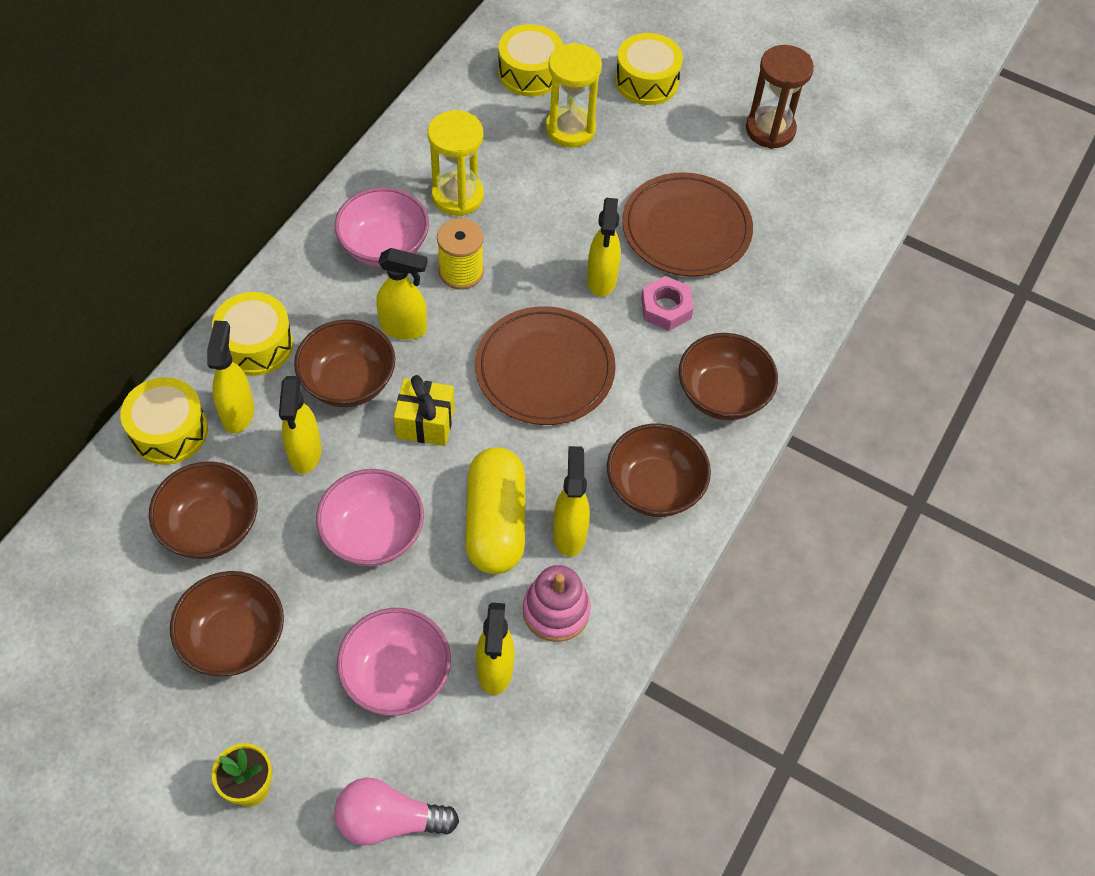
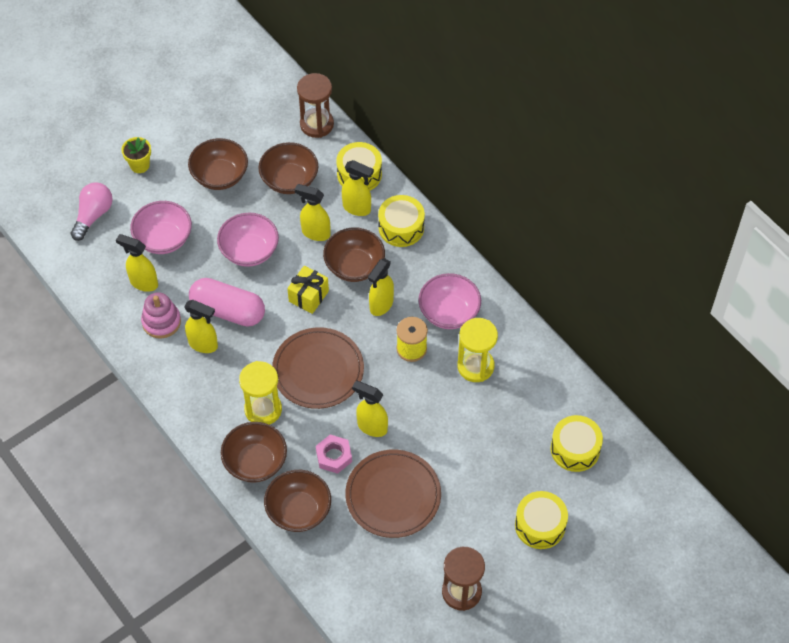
camera: 115 degrees right, 0 degrees up
yellow capsule [465,447,525,574] -> pink capsule [189,278,265,327]
yellow hourglass [545,43,602,148] -> yellow hourglass moved to [239,361,282,425]
brown bowl [607,424,711,517] -> brown bowl moved to [264,470,331,532]
none -> brown hourglass [297,73,334,138]

